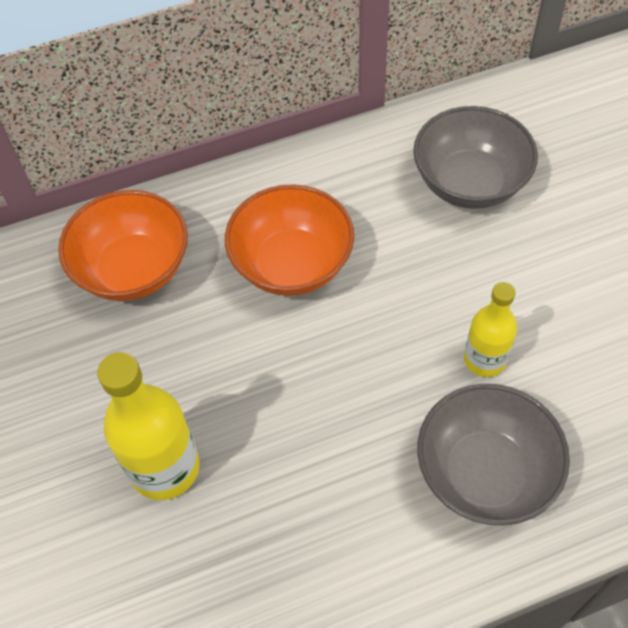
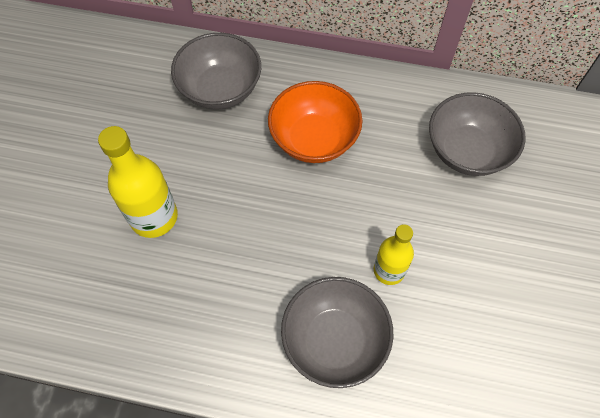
camera: 30 degrees right, 5 degrees up
orange bowl [58,190,188,301] -> grey bowl [171,33,261,110]

